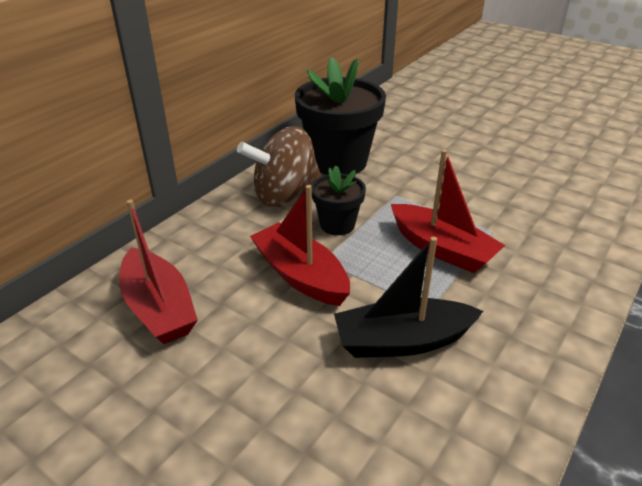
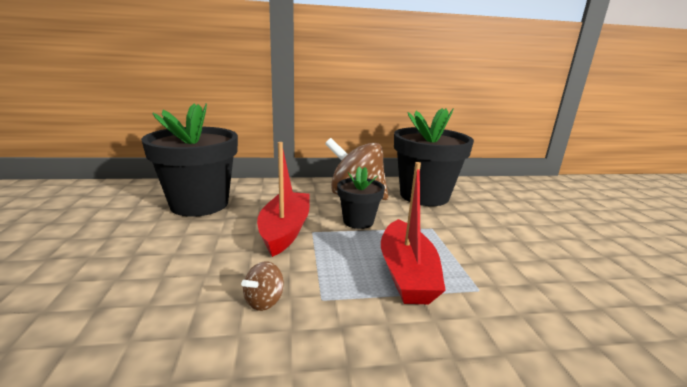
camera: 45 degrees right, 15 degrees down
red boat [119,200,198,344] -> black flower pot [141,103,238,217]
black boat [334,237,483,358] -> brown spinning top [241,261,284,311]

